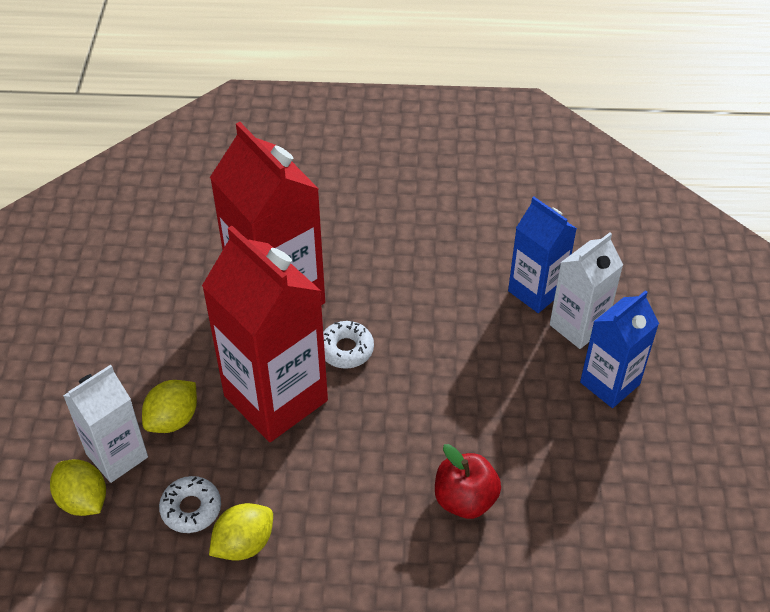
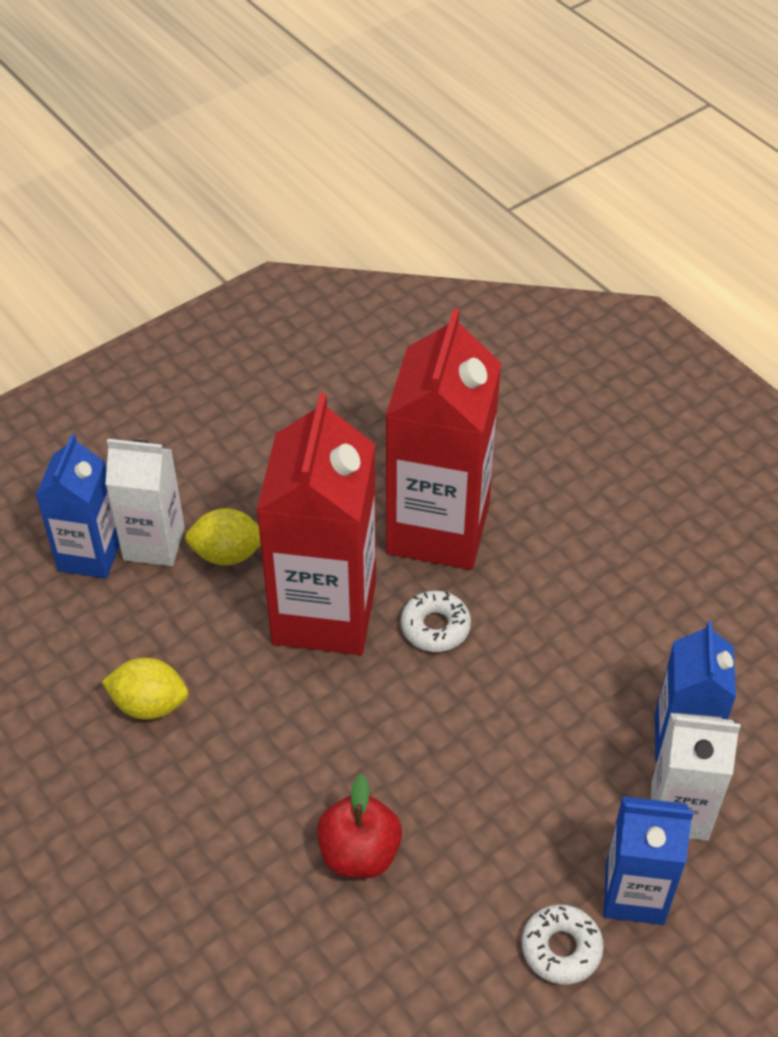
camera: 50 degrees right, 0 degrees up
yellow lemon [50,459,106,516] -> blue carton [36,434,120,579]
white donut [159,476,221,533] -> white donut moved to [522,905,604,985]

